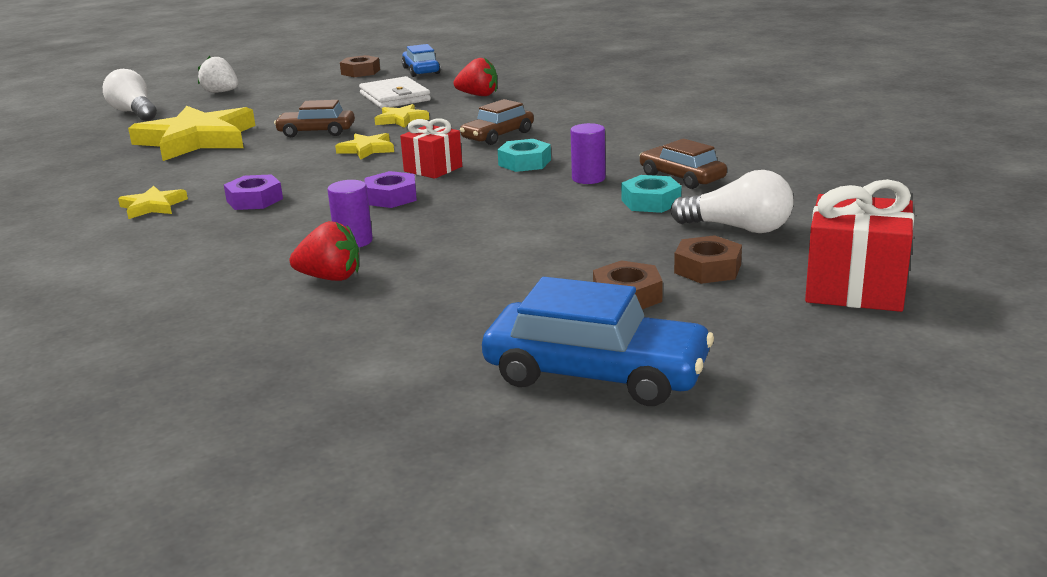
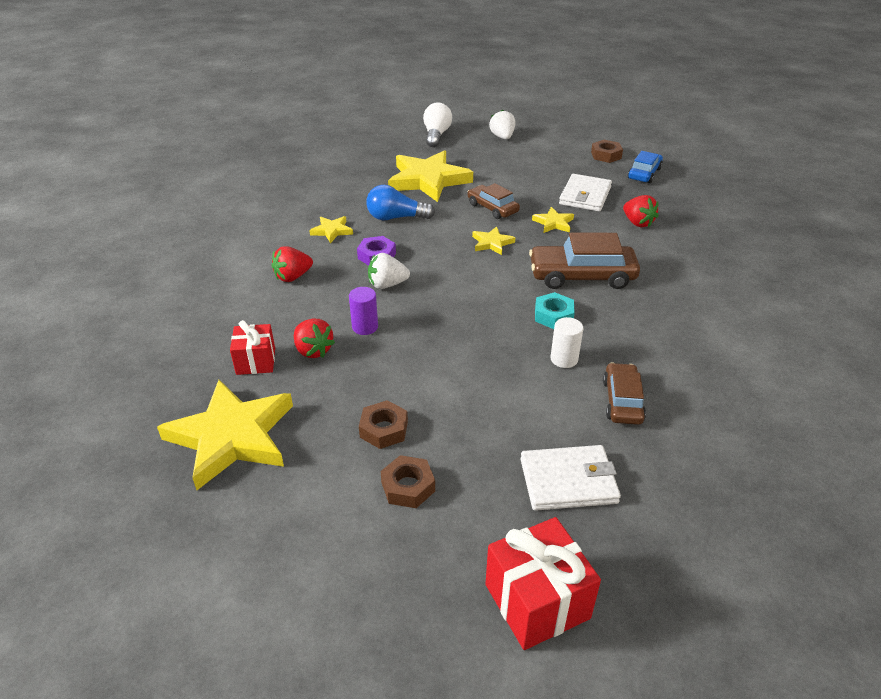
camera: 45 degrees right, 15 degrees up
purple nut [364,171,417,208] -> none
red gift [400,119,462,179] -> red gift moved to [230,320,275,375]
brown car [460,99,534,145] -> brown car [529,233,640,289], size x1.64
blue car [482,277,714,406] -> none
purple cylinder [571,123,606,184] -> white cylinder [551,317,584,368]
turquoise nut [621,175,681,213] -> none
white light bulb [670,170,794,233] -> white wallet [520,445,621,511]
brown nut [674,235,742,284] -> brown nut moved to [359,400,408,449]
none -> yellow star [157,380,293,490]
none -> red strawberry [272,246,313,282]
none -> blue light bulb [366,185,435,220]
none -> white strawberry [368,253,410,289]

